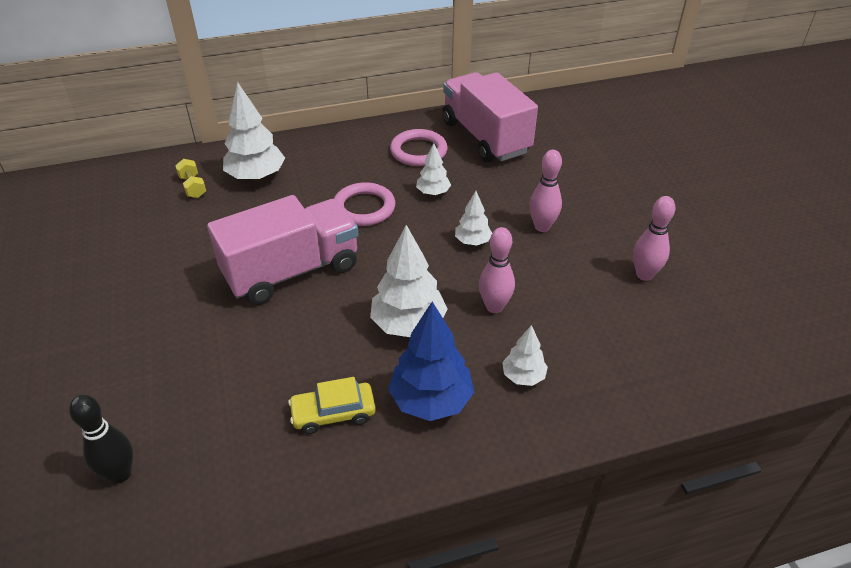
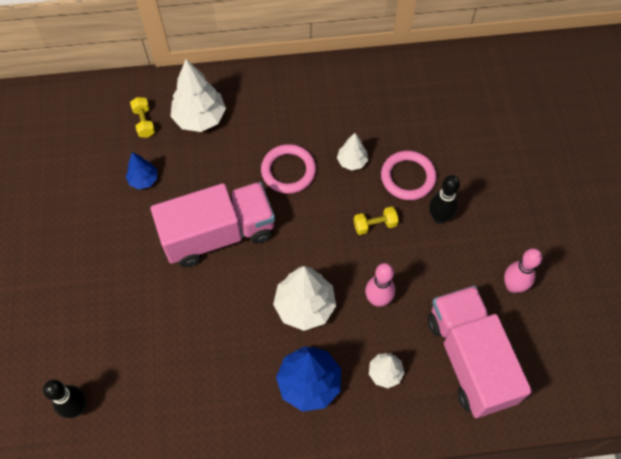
camera: 10 degrees right, 20 degrees up
yellow car [288,377,376,434] -> none
pink ring [390,129,447,166] -> pink ring moved to [381,150,437,200]
pink truck [442,72,538,162] -> pink truck moved to [427,286,532,418]
white tree [455,191,492,246] -> yellow dumbbell [354,207,399,235]
pink bowling pin [530,150,562,232] -> black bowling pin [429,175,460,224]
none -> blue tree [126,152,157,189]

